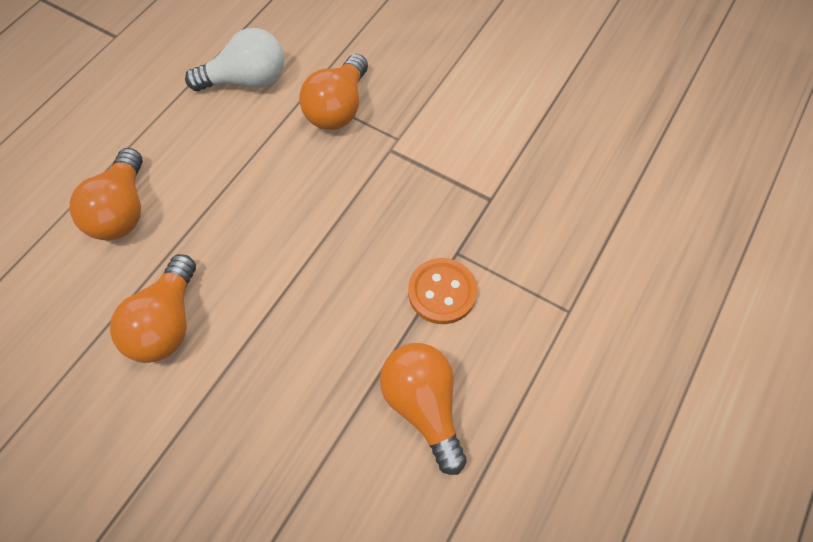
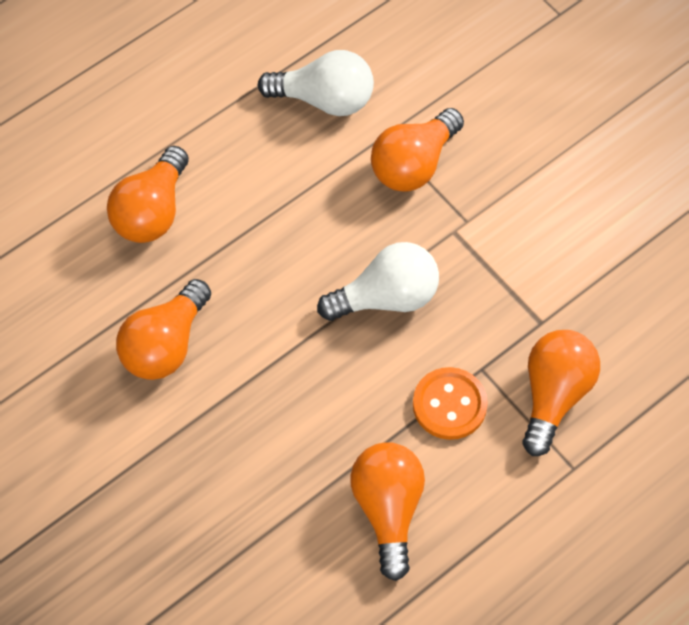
camera: 20 degrees right, 0 degrees up
none -> white light bulb [317,242,439,321]
none -> orange light bulb [522,330,600,456]

